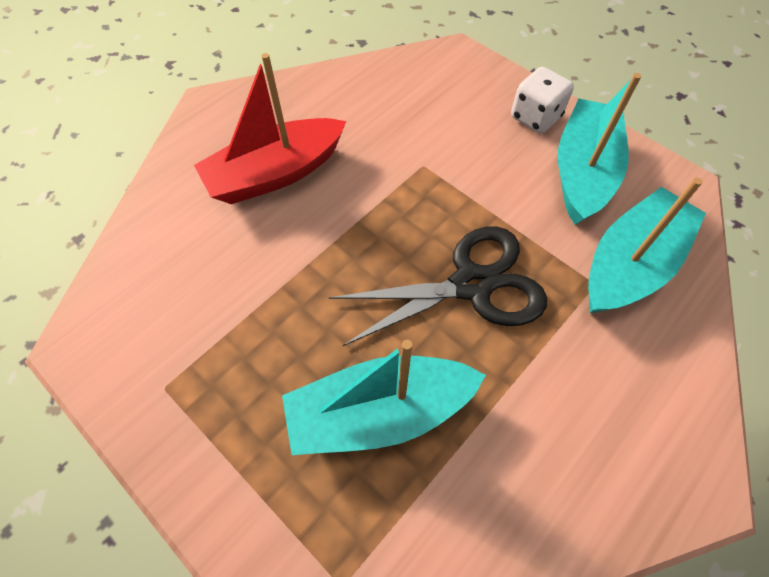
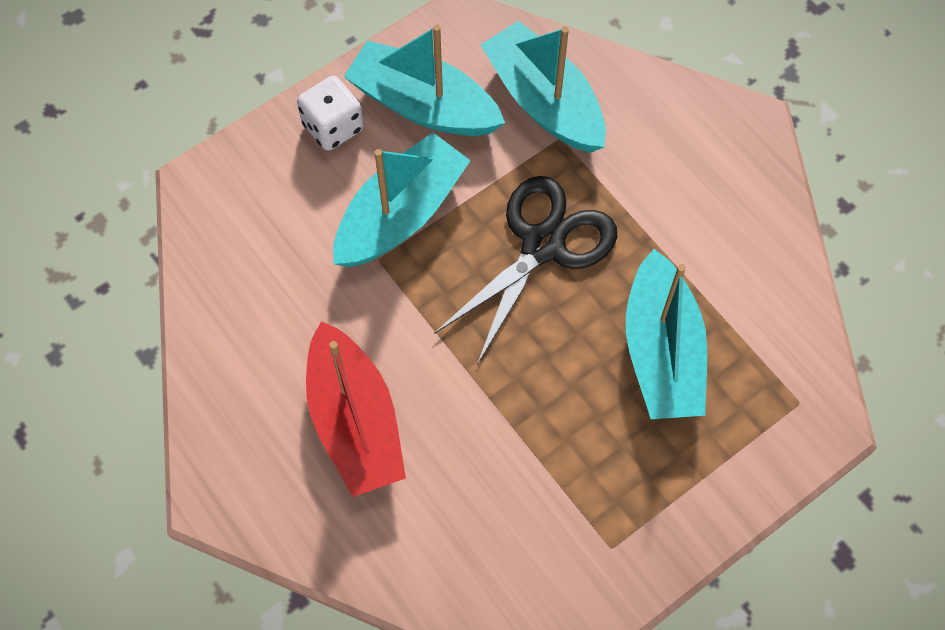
camera: 80 degrees left, 5 degrees up
black scissors [328,227,547,346] -> black scissors turned 45 degrees clockwise [434,176,617,365]
none -> turquoise boat [333,132,471,267]

